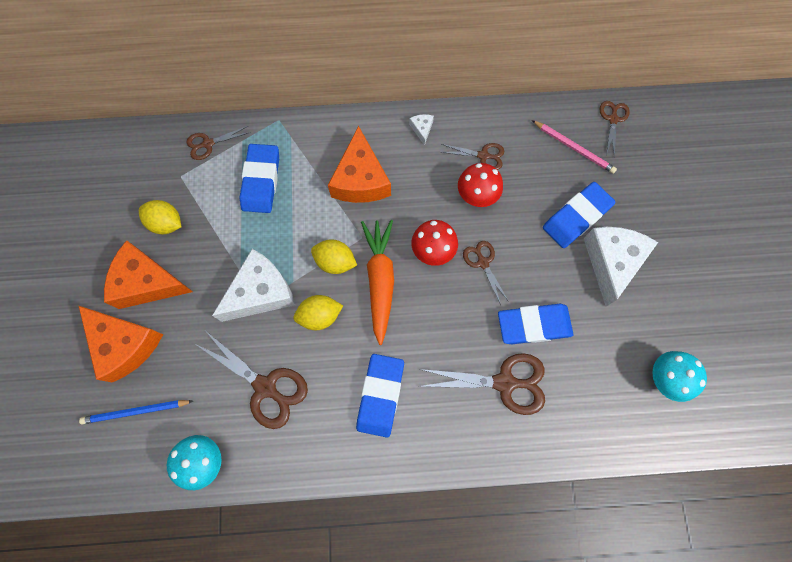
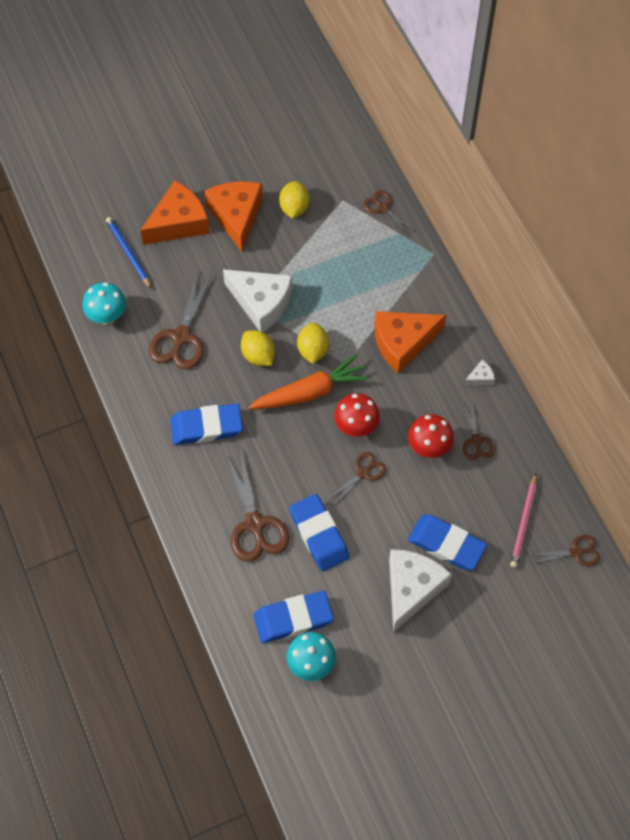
camera: 70 degrees right, 10 degrees down
orange cheese [79,306,163,383] -> orange cheese turned 150 degrees counterclockwise [140,180,210,245]
blue eraser [240,144,279,213] -> blue eraser moved to [254,591,334,643]
white cheese [584,227,658,306] -> white cheese turned 60 degrees counterclockwise [389,549,452,633]

